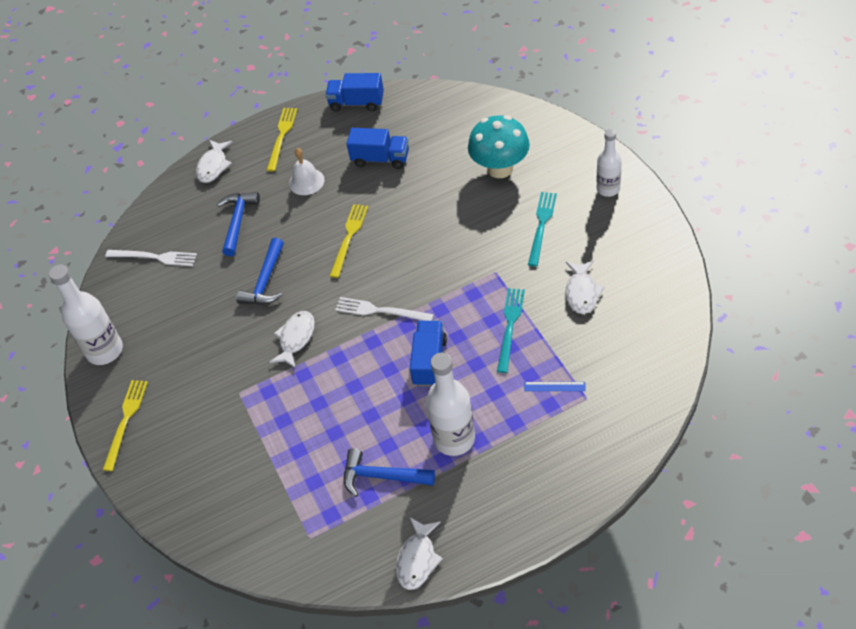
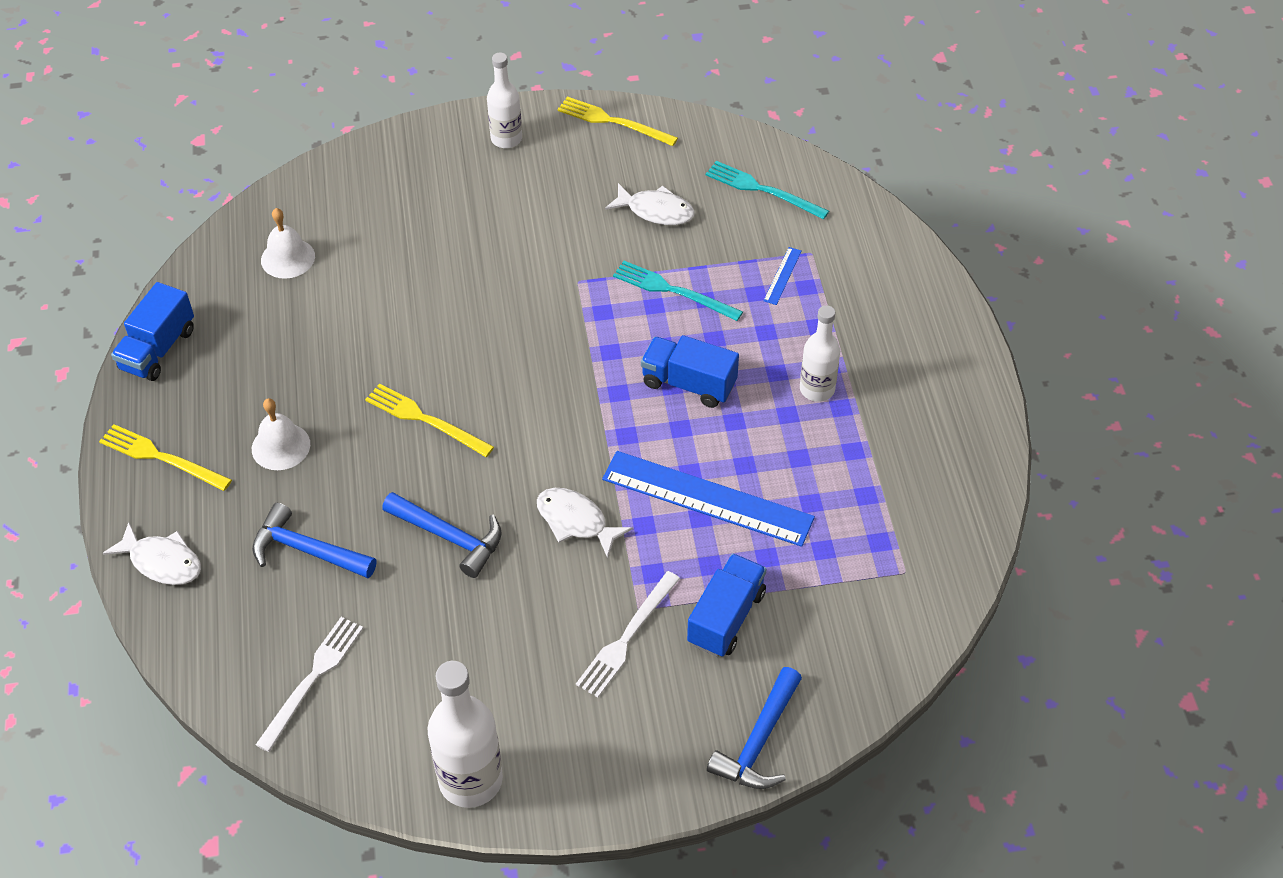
camera: 80 degrees left, 0 degrees up
yellow fork [103,380,148,471] -> yellow fork moved to [557,96,678,146]
white fork [335,297,434,321] -> white fork moved to [576,571,680,698]
blue hammer [344,448,435,497] -> blue hammer moved to [707,667,802,789]
blue truck [347,128,409,169] -> blue truck moved to [687,553,766,657]
white fish [396,517,443,590] -> none
white bottle [426,353,475,456] -> white bottle [800,305,840,402], size x0.64
turquoise mushroom [468,115,530,178] -> none
turquoise fork [528,192,557,266] -> turquoise fork moved to [706,161,829,220]
none -> white bell [261,208,315,279]
none -> blue ruler [602,451,815,547]

